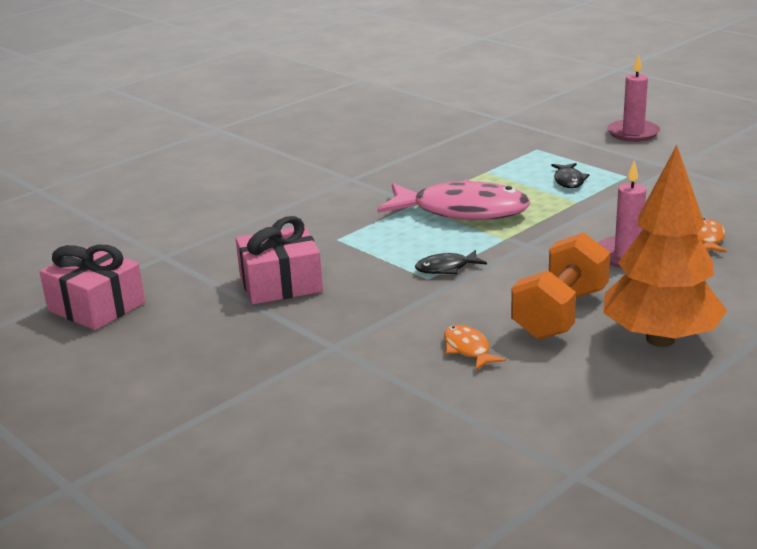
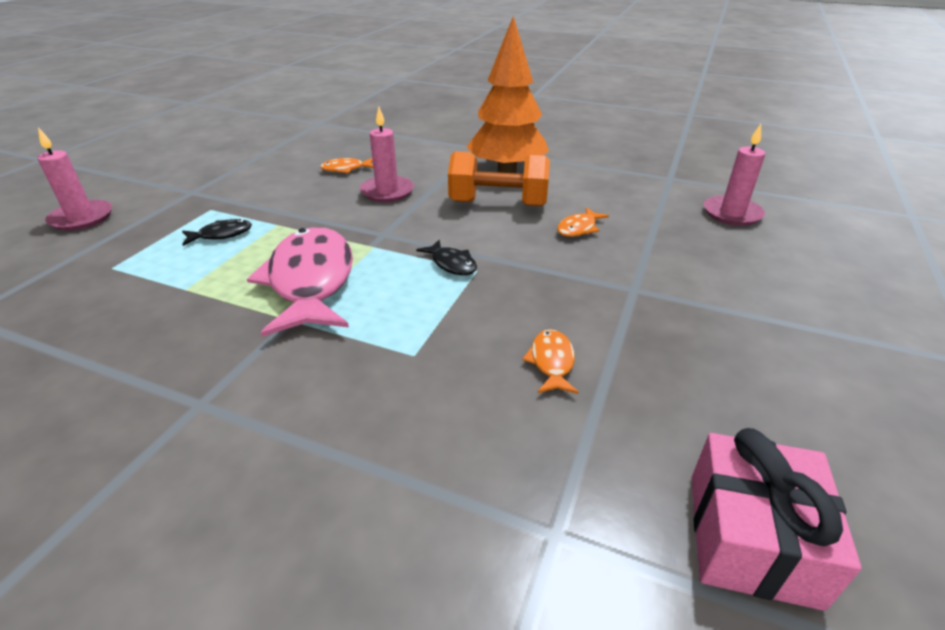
camera: 115 degrees left, 10 degrees up
pink gift [236,216,323,305] -> orange fish [522,329,579,394]
none -> pink candle [704,124,765,226]

